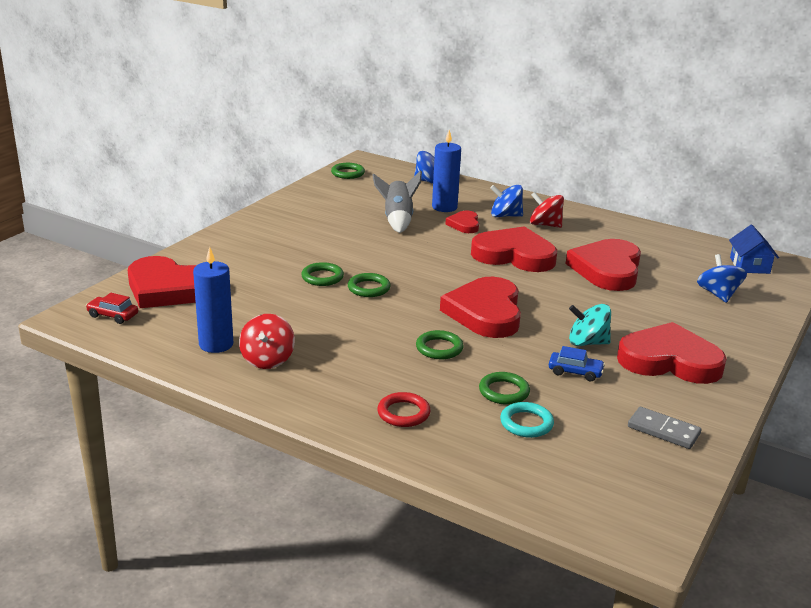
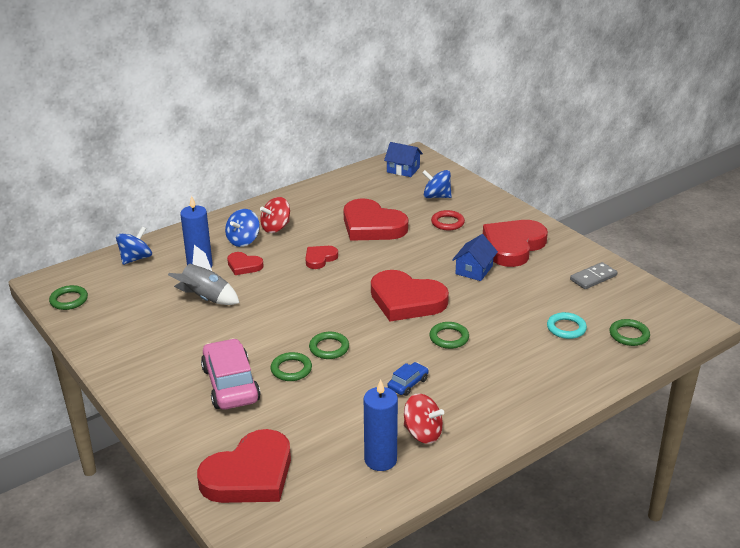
camera: 65 degrees left, 5 degrees up
red car [86,293,138,324] -> none
red ring [377,392,431,427] -> red ring moved to [431,210,465,230]
red heart [471,226,557,272] -> red heart [306,246,338,269], size x0.50
green ring [479,372,530,405] -> green ring moved to [610,319,650,346]
blue car [549,346,605,381] -> blue car moved to [388,362,429,396]
turquoise spinning top [569,304,611,346] -> blue house [452,234,498,281]
none -> pink car [201,338,261,410]

